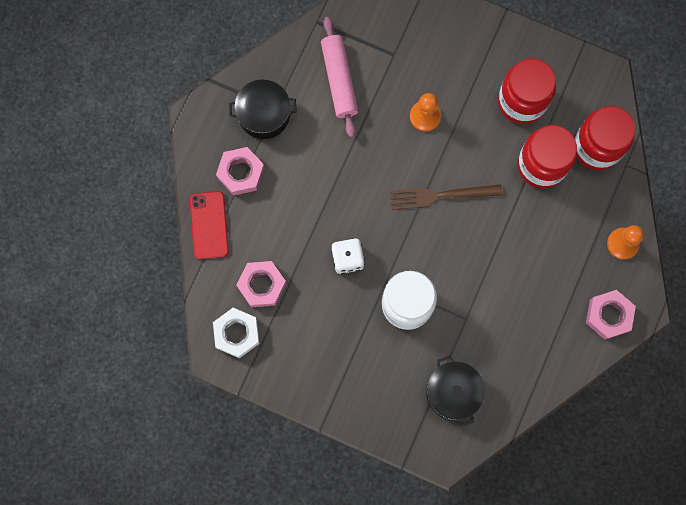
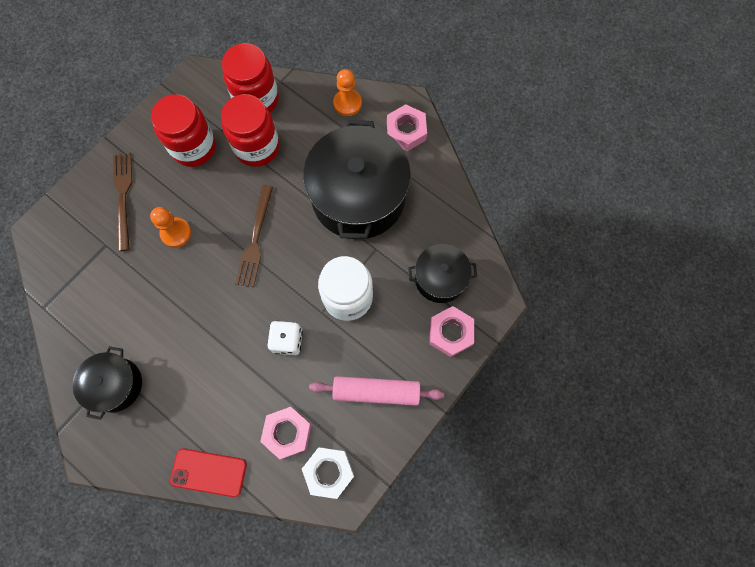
camera: 75 degrees left, 5 degrees down
pink nut [216,147,265,196] -> pink nut moved to [430,306,474,357]
pink rolling pin [321,17,358,137] -> pink rolling pin moved to [309,376,444,406]
none -> brown fork [113,153,132,251]
none -> black pot [303,120,411,239]

